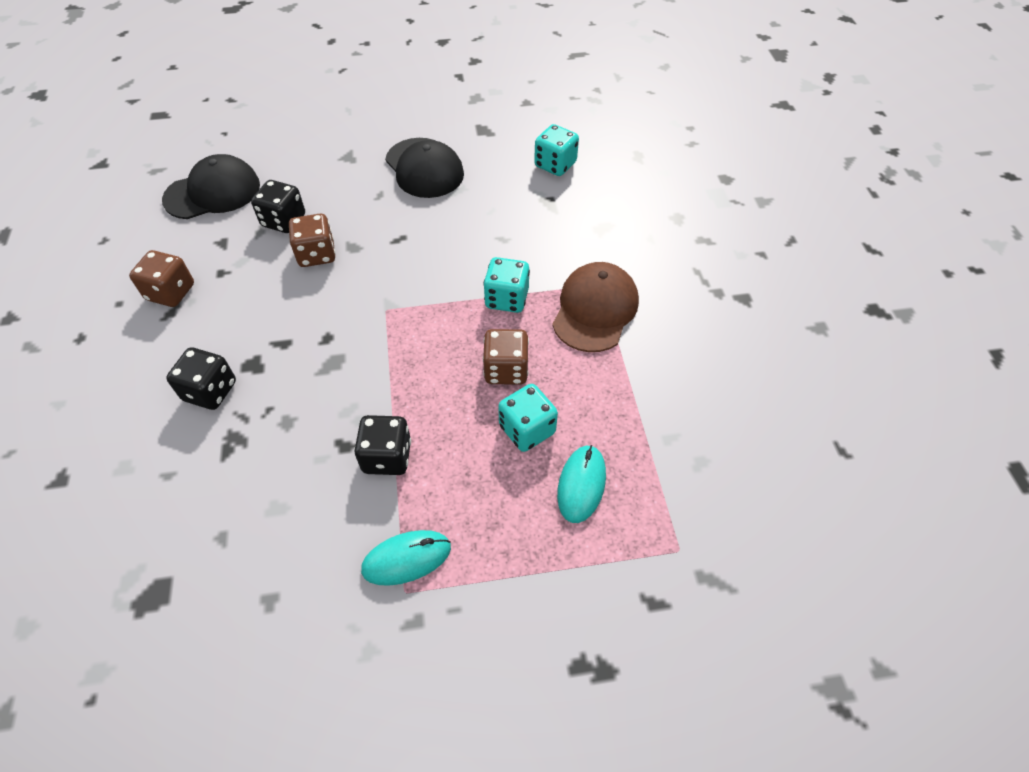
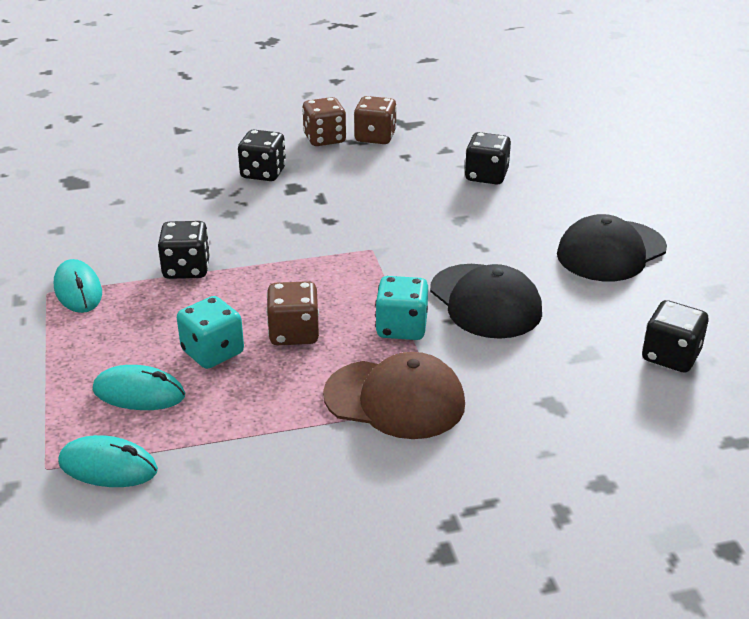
camera: 85 degrees right, 20 degrees down
black cap [162,154,260,219] -> black cap moved to [430,264,542,339]
brown dice [289,214,336,267] -> brown dice moved to [302,97,346,146]
turquoise dice [534,124,579,176] -> black dice [642,300,708,373]
none -> turquoise mouse [58,435,158,487]

